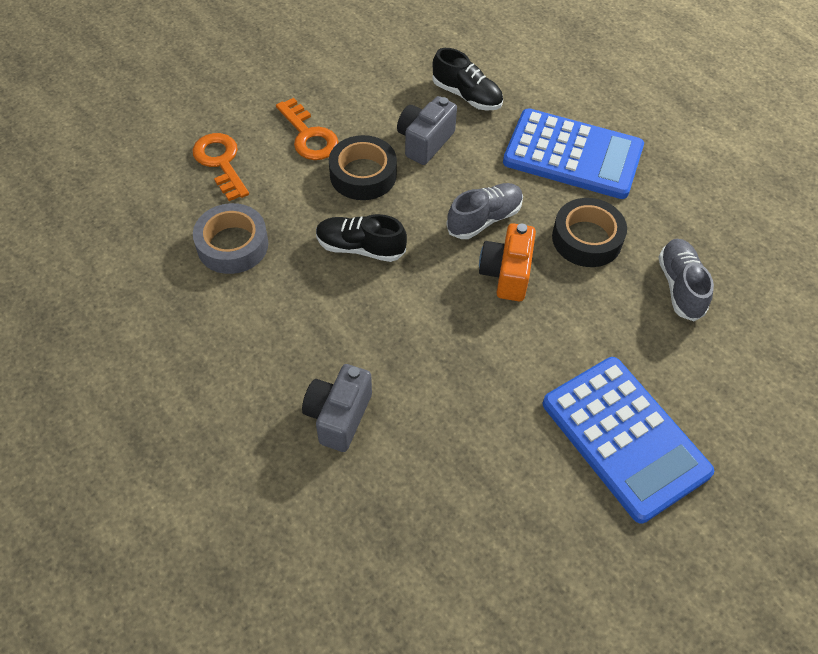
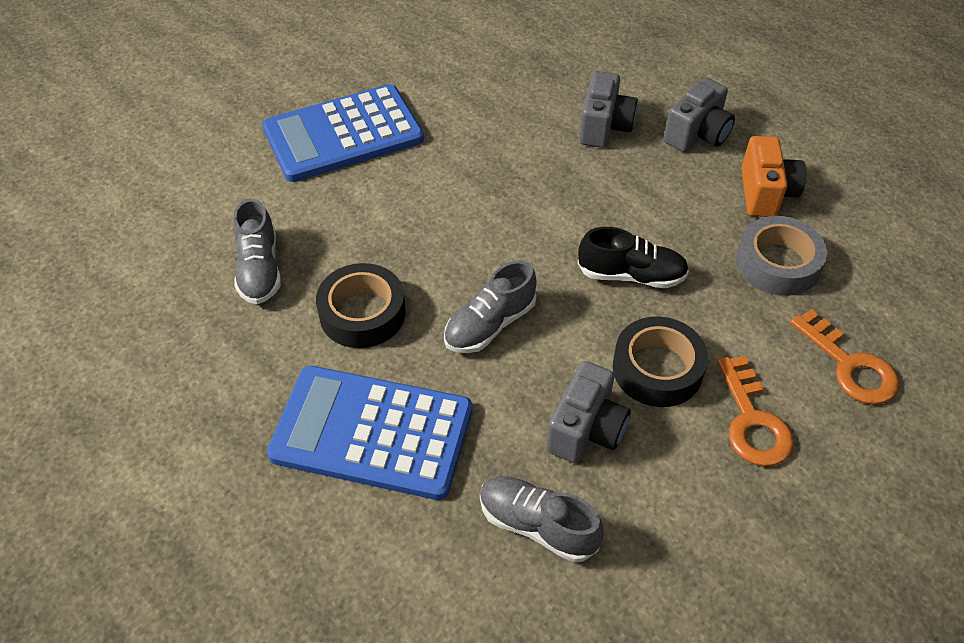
camera: 175 degrees right, 5 degrees down
orange key [276,98,339,160] -> orange key turned 150 degrees counterclockwise [717,356,794,466]
black shoe [432,48,503,111] -> grey shoe [480,476,604,562]
orange camera [479,223,536,301] -> orange camera moved to [741,136,806,217]
blue calculator [543,357,714,523] -> blue calculator turned 75 degrees counterclockwise [262,84,424,182]
none -> grey camera [664,78,735,152]

